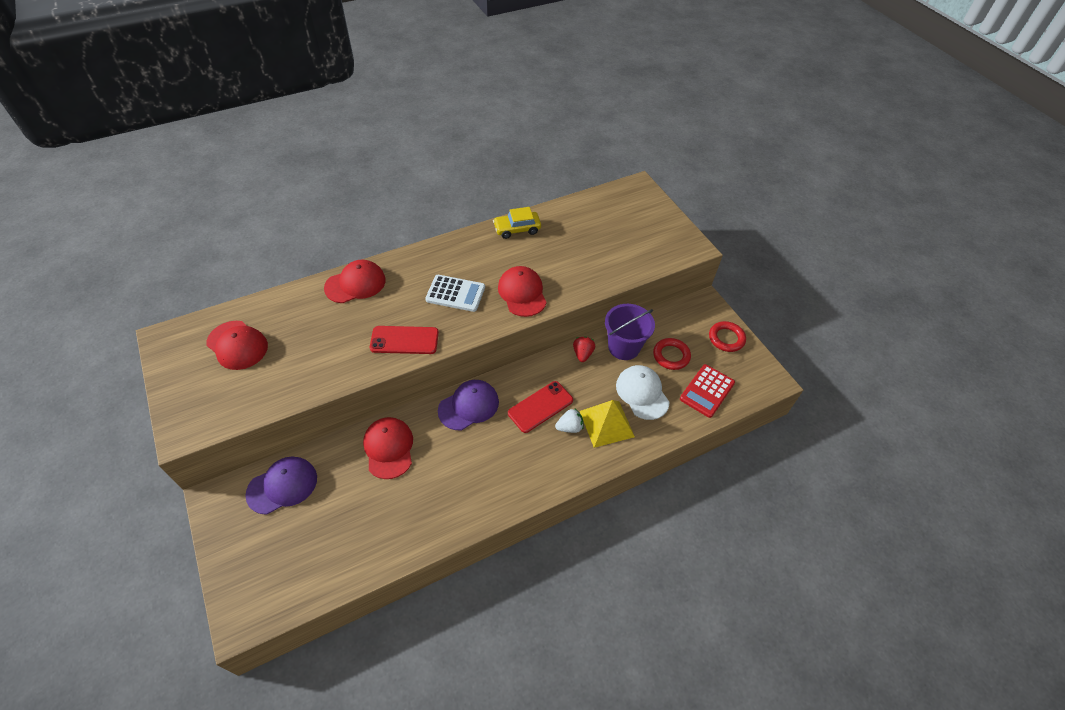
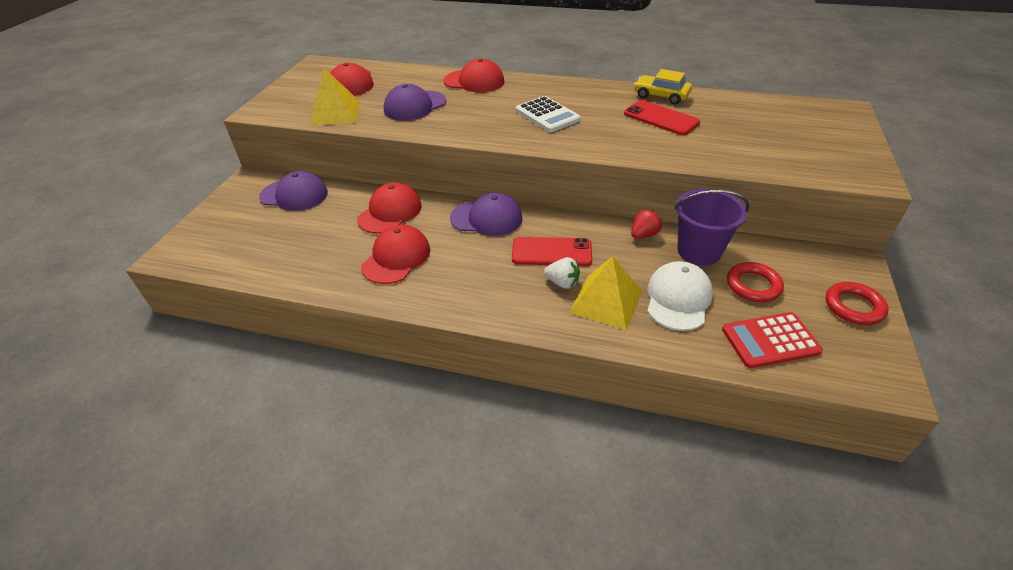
camera: 45 degrees right, 10 degrees down
red phone [370,326,439,354] -> red phone moved to [624,100,700,135]
red cap [498,266,547,317] -> red cap moved to [361,225,430,284]
none -> yellow pyramid [310,68,360,126]
none -> purple cap [384,84,446,121]

